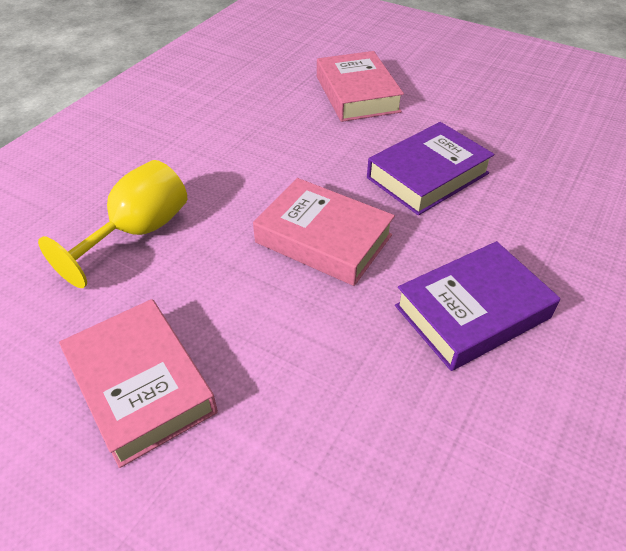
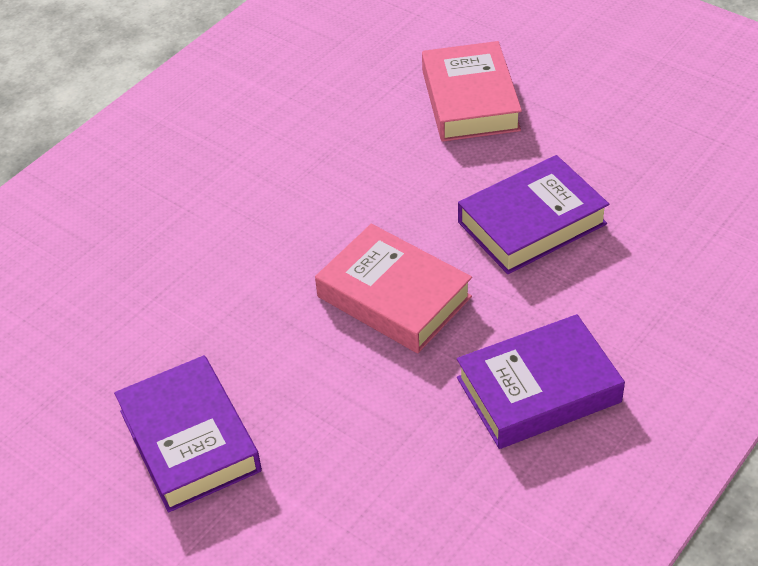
camera: 10 degrees right, 0 degrees up
yellow goblet [38,160,187,288] -> none
pink book [59,299,218,468] -> purple book [114,355,262,512]

